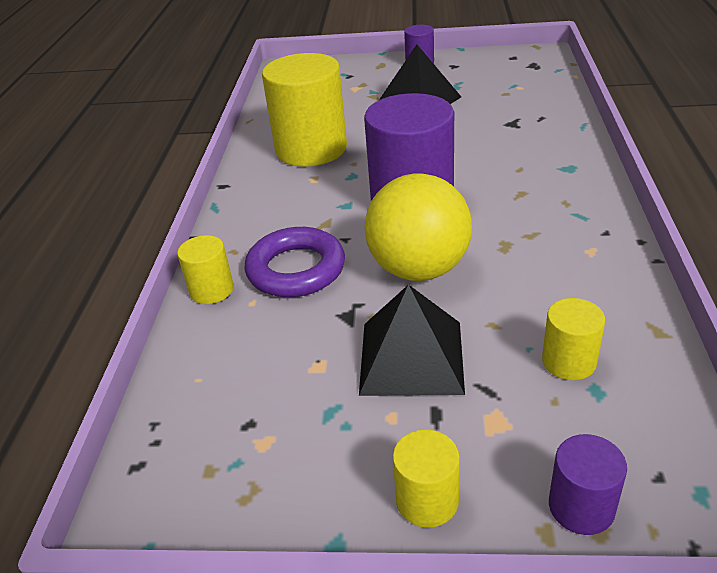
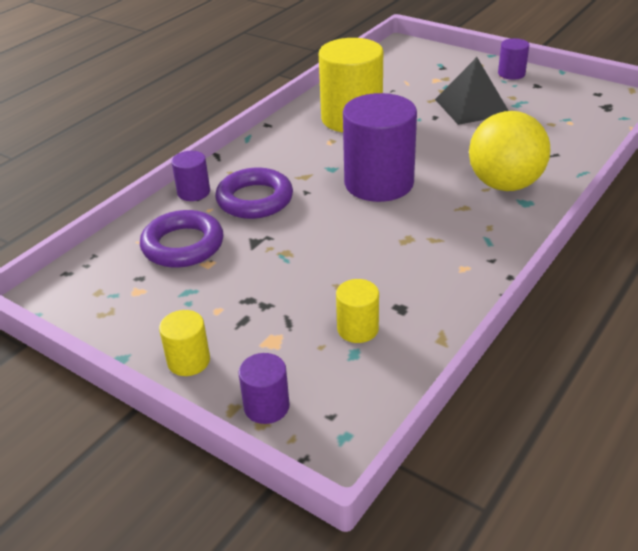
camera: 30 degrees right, 0 degrees up
yellow cylinder [177,235,234,304] -> purple cylinder [171,151,210,201]
black pyramid [359,284,465,396] -> none
yellow ball [364,174,472,281] -> yellow ball moved to [469,111,550,191]
none -> purple ring [140,210,223,268]

